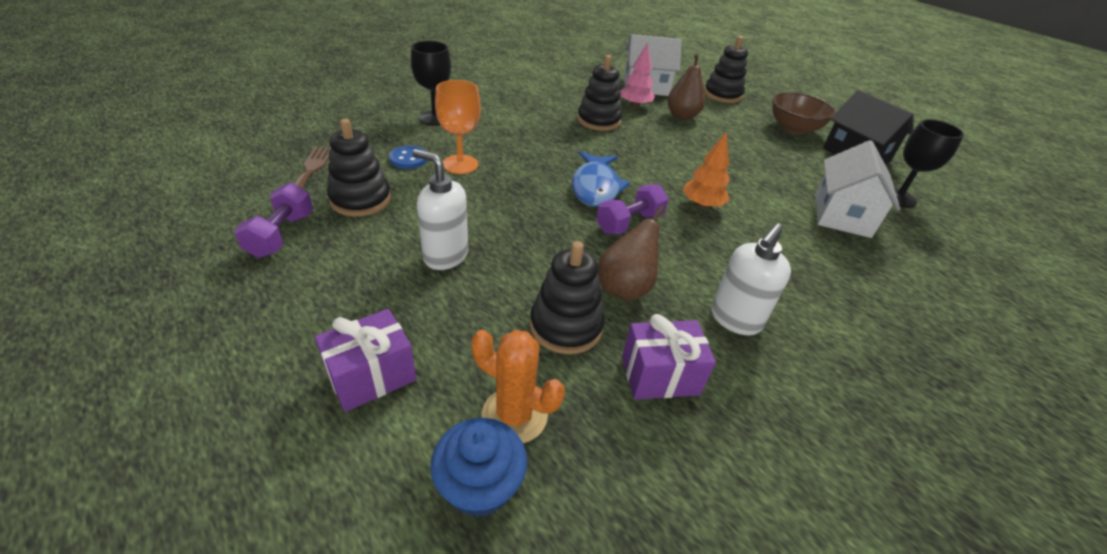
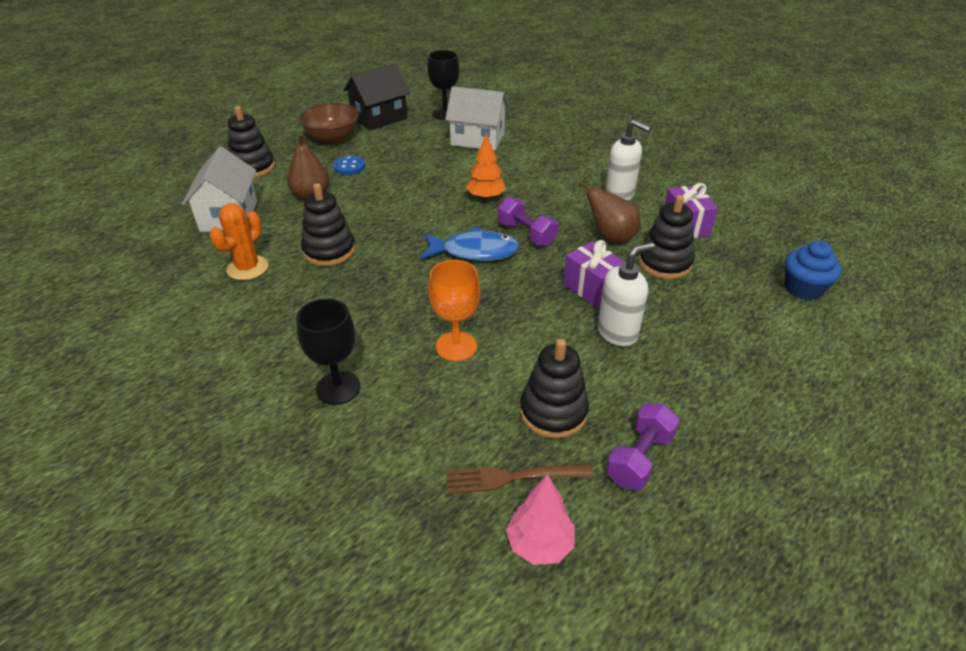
camera: 90 degrees left, 0 degrees up
purple dumbbell [234,183,313,258] -> purple dumbbell turned 60 degrees counterclockwise [606,404,680,490]
purple gift [315,309,417,412] -> purple gift moved to [563,240,625,308]
blue button [389,146,427,169] -> blue button moved to [333,156,365,175]
white soap dispenser [412,149,468,270] -> white soap dispenser turned 150 degrees counterclockwise [597,242,655,346]
orange cactus [471,330,565,443] -> orange cactus moved to [209,203,268,280]
pink tree [620,43,655,108] -> pink tree moved to [506,474,575,565]

